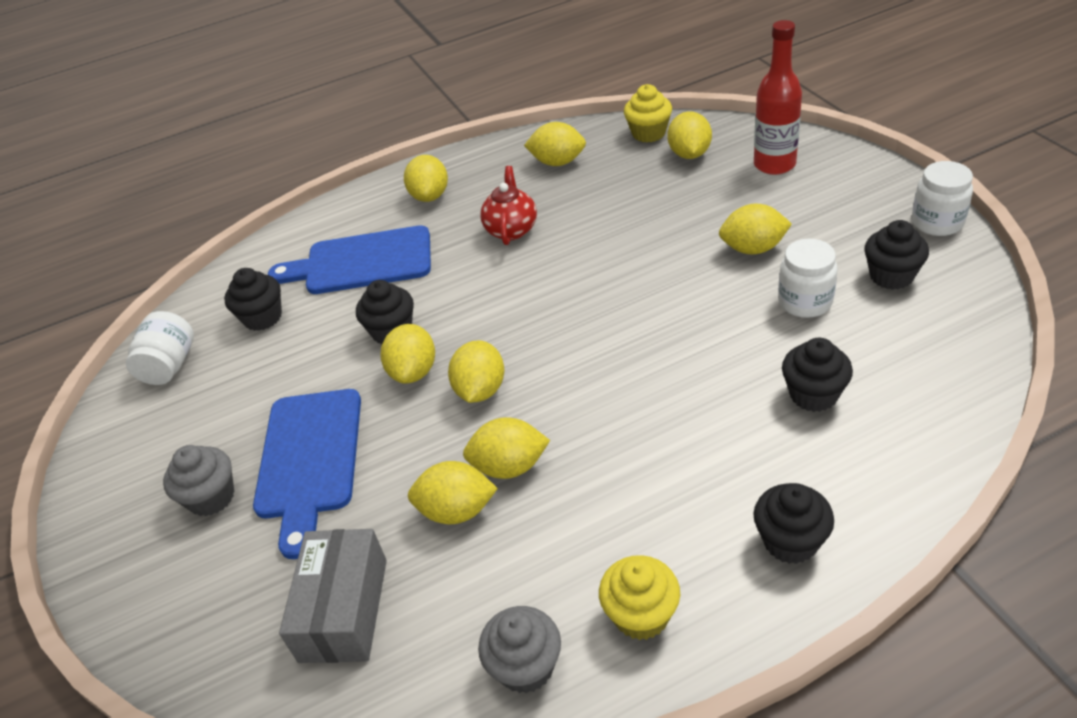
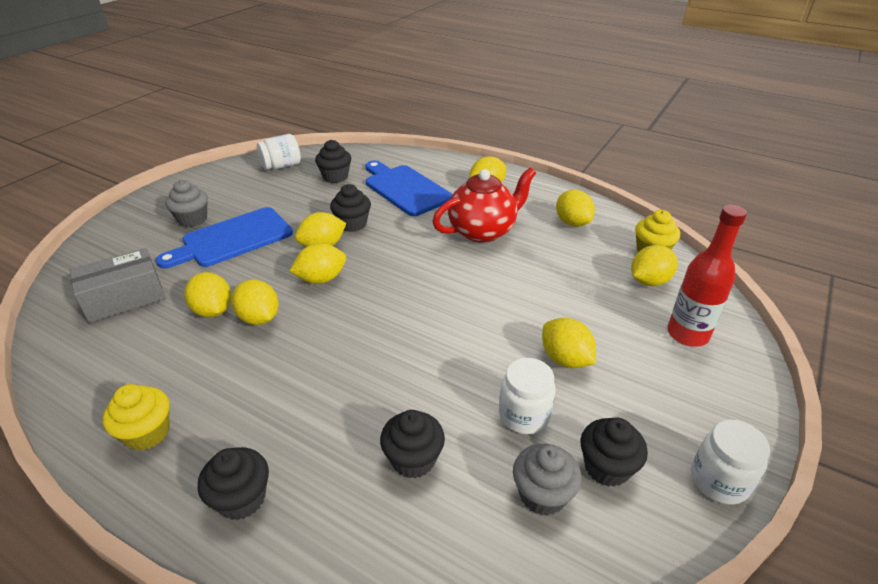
camera: 50 degrees right, 5 degrees down
grey cupcake [478,606,561,694] -> grey cupcake moved to [513,444,582,516]
red teapot [480,166,537,245] -> red teapot [432,167,536,243], size x1.57

